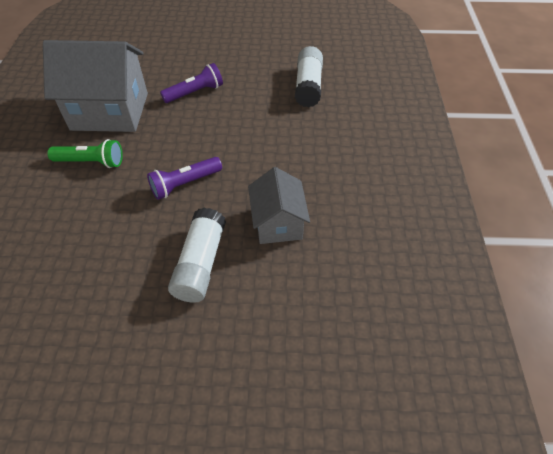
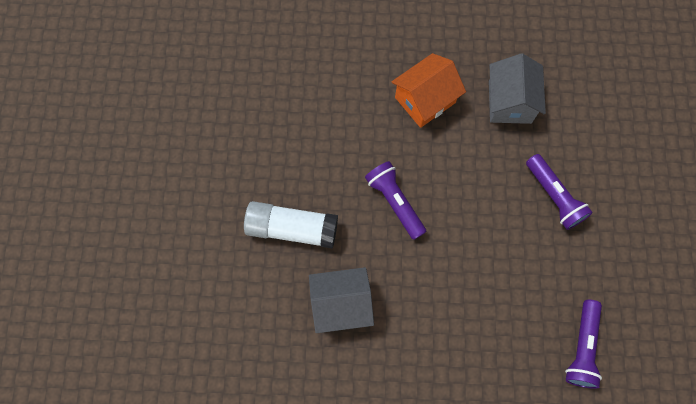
camera: 90 degrees right, 20 degrees up
grey house [43,40,148,132] -> grey house [489,53,546,124], size x0.58
green flashlight [47,139,123,168] -> orange house [392,53,466,128]
white glue stick [295,46,323,107] -> purple flashlight [565,300,602,389]

